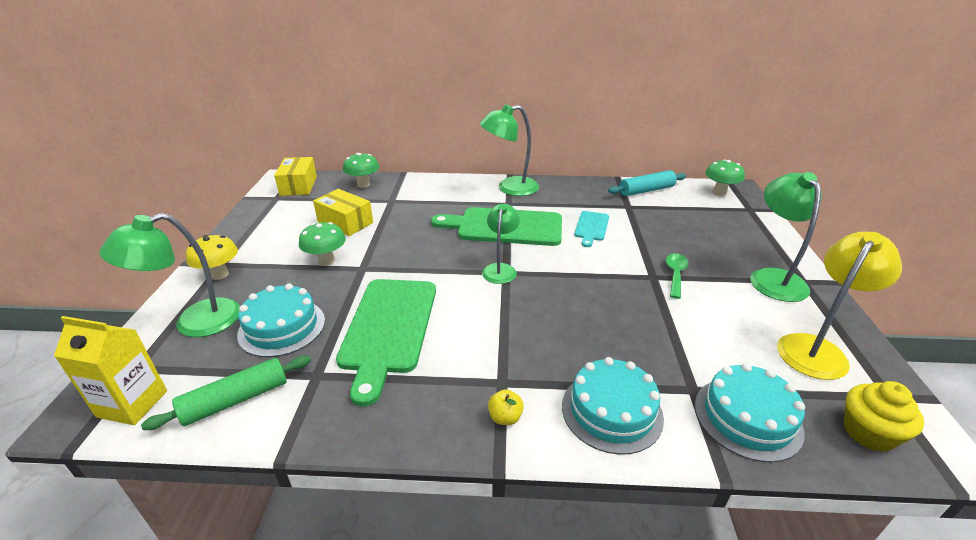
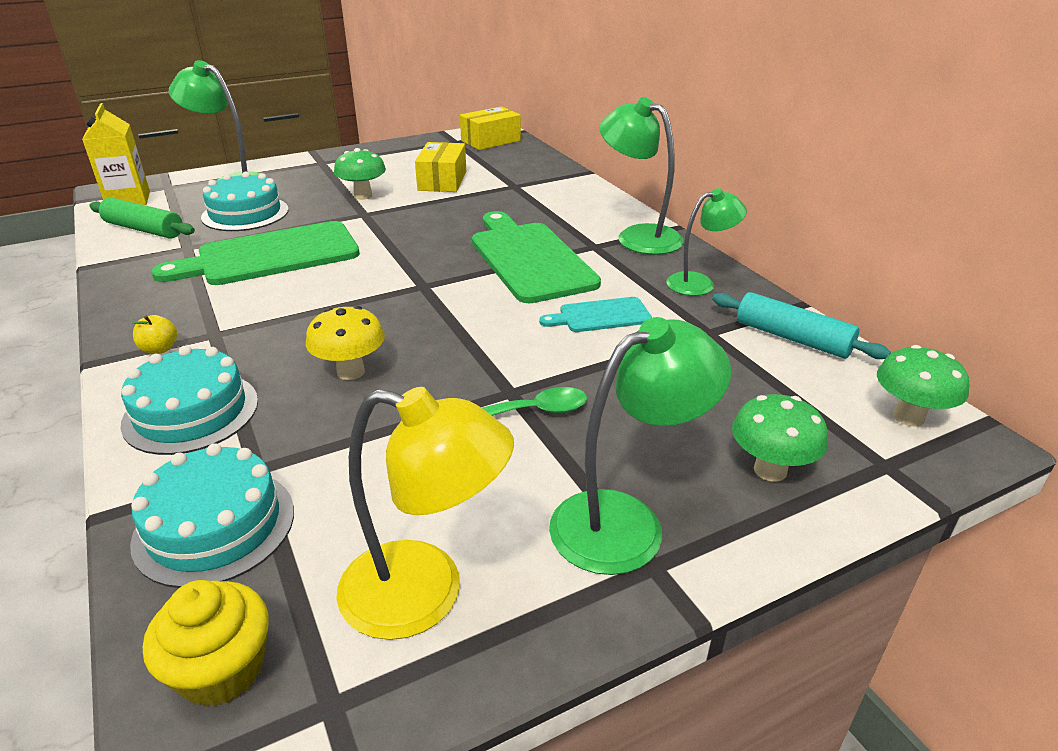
camera: 60 degrees right, 0 degrees up
yellow mushroom [186,235,238,280] -> yellow mushroom moved to [306,306,385,380]
green mushroom [343,153,379,188] -> green mushroom moved to [732,394,828,482]
green lamp [482,204,520,284] -> green lamp moved to [666,188,747,296]

